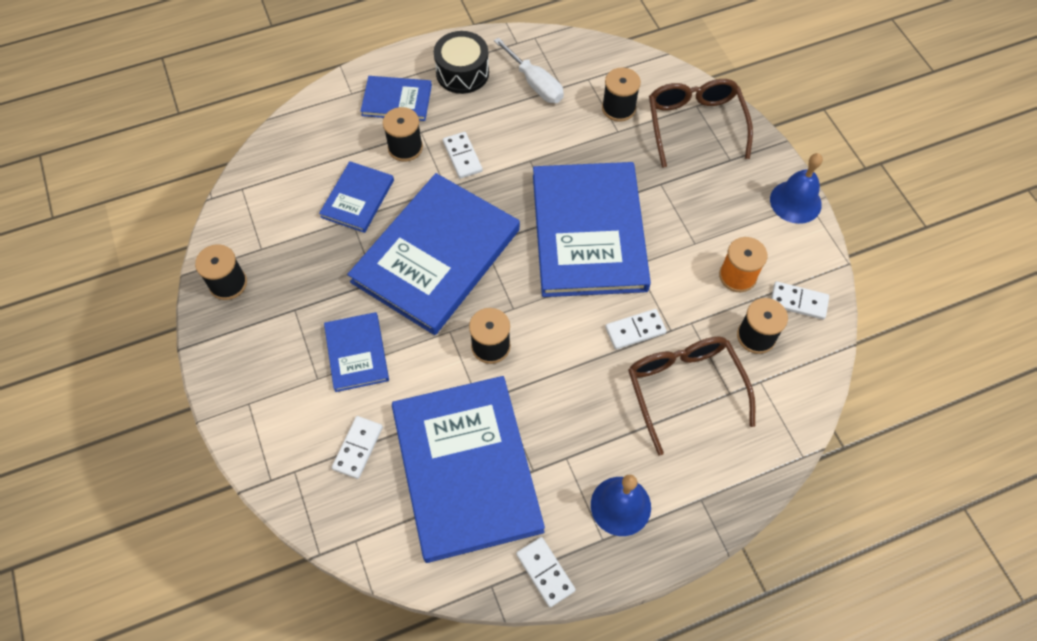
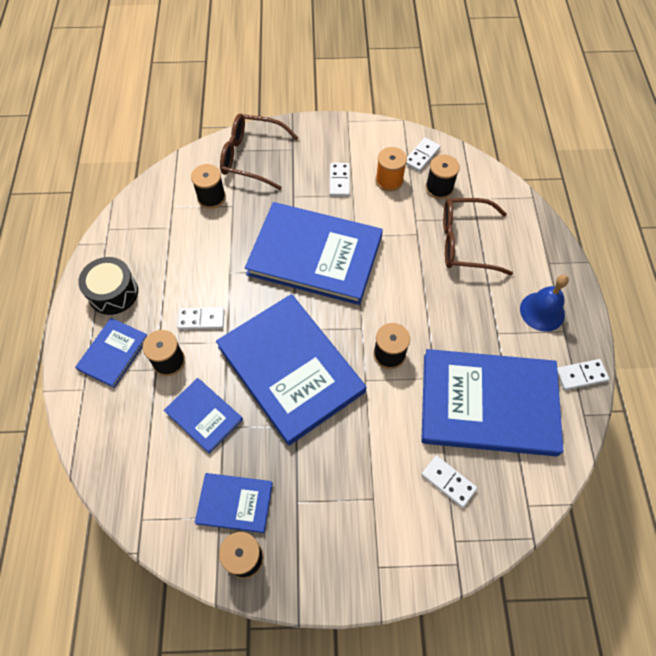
camera: 70 degrees left, 0 degrees up
blue book [324,312,389,392] -> blue book moved to [195,473,273,533]
white screwdriver [494,37,564,103] -> none
white domino [605,309,667,349] -> white domino moved to [330,163,350,197]
blue bell [770,153,823,224] -> none

